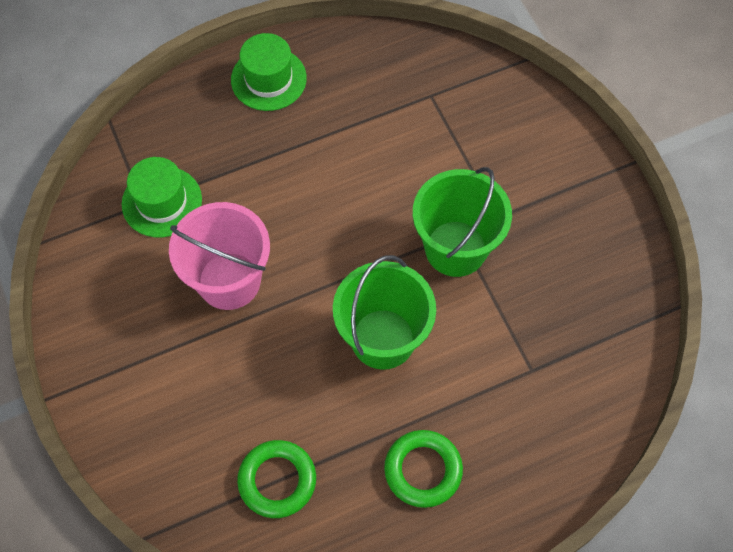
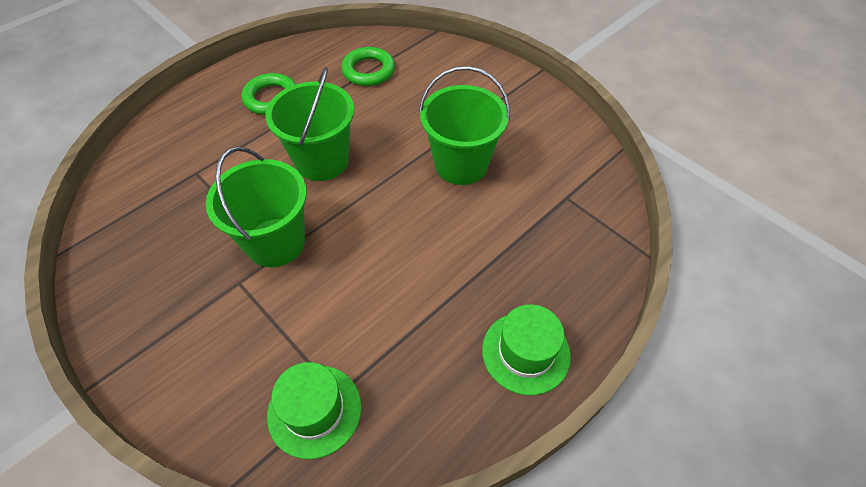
camera: 160 degrees right, 10 degrees down
green hat [122,157,202,237] -> green hat moved to [267,362,361,459]
pink bucket [169,202,270,310] -> green bucket [419,66,510,185]

